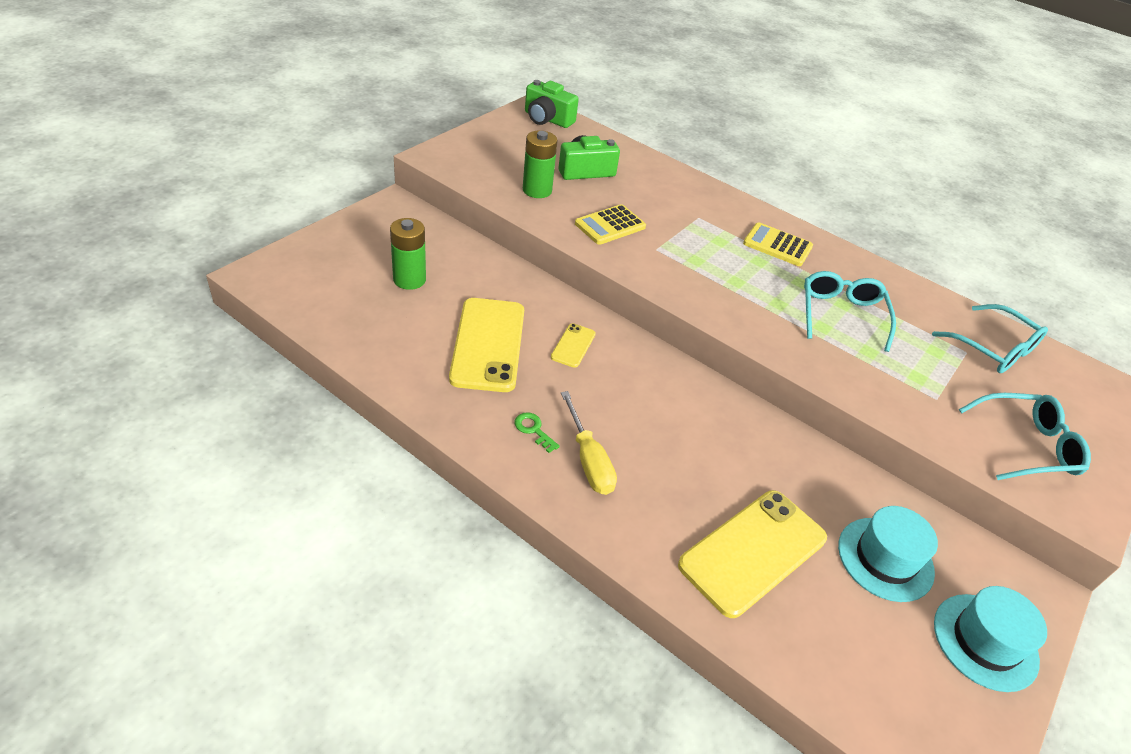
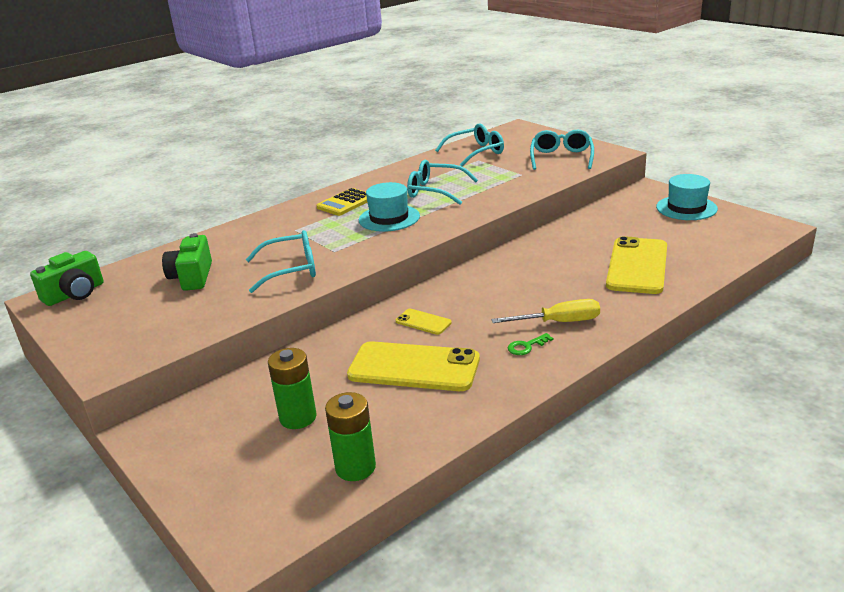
camera: 70 degrees left, 15 degrees down
green battery [523,130,558,198] -> green battery moved to [325,392,376,481]
yellow calculator [575,204,646,245] -> turquoise glasses [246,230,316,293]
yellow phone [678,490,827,618] -> yellow phone turned 45 degrees clockwise [606,236,667,294]
turquoise hat [838,506,938,602] -> turquoise hat moved to [359,182,420,232]

